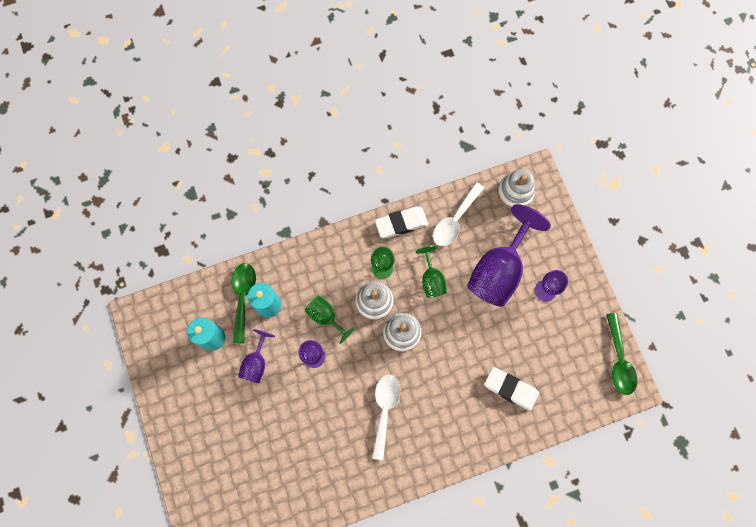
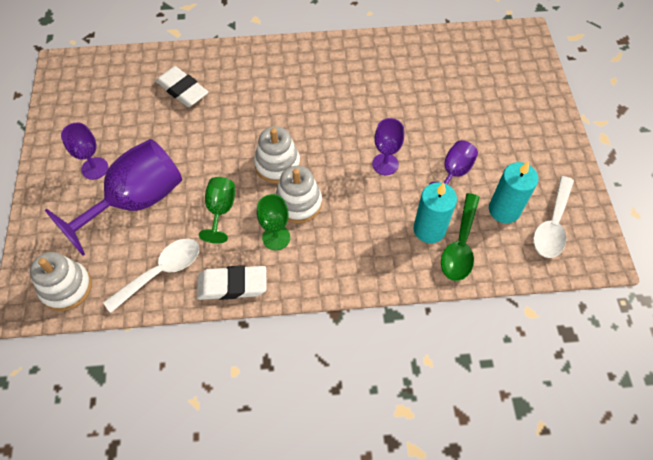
camera: 165 degrees left, 15 degrees down
green goblet [305,295,355,344] -> none
white spoon [372,375,400,460] -> white spoon moved to [533,176,574,258]
green spoon [606,313,637,395] -> none

